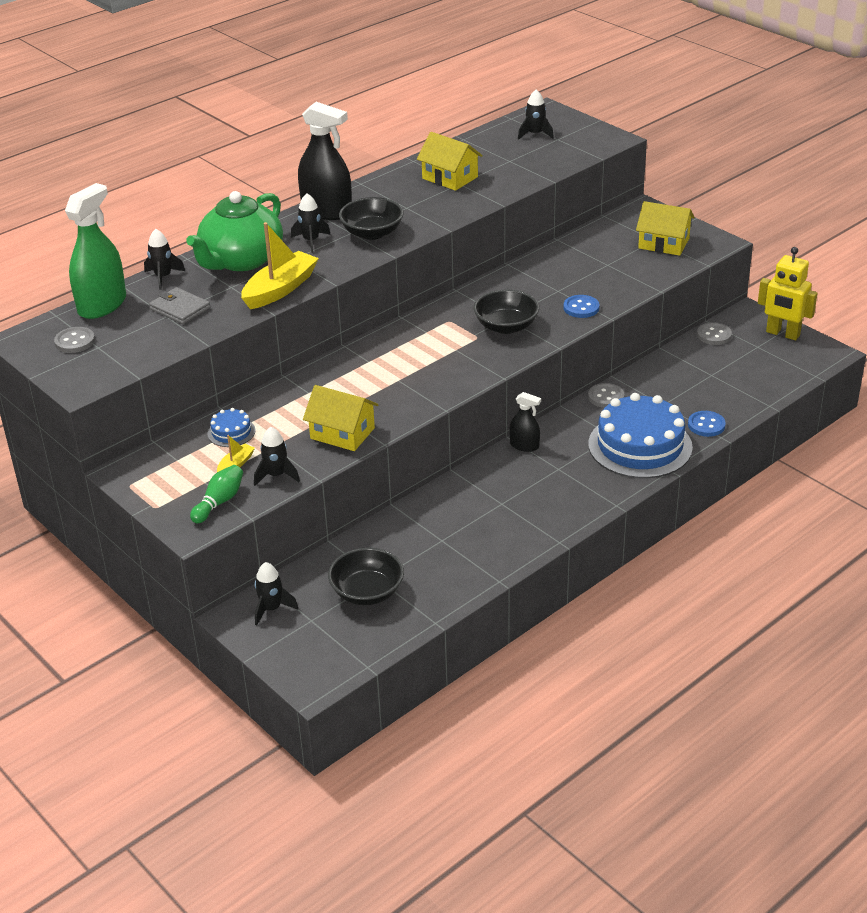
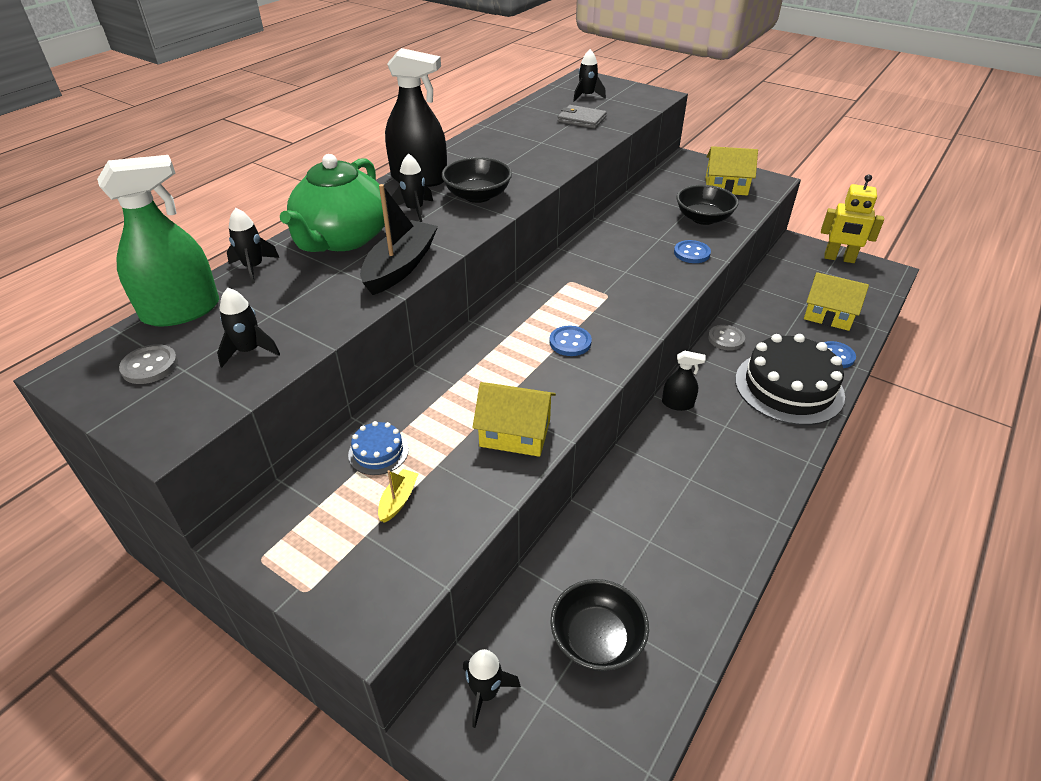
camera: 15 degrees left, 5 degrees up
green spray bottle [65,183,126,319] -> green spray bottle turned 45 degrees clockwise [97,155,219,327]
grey wallet [149,287,210,324] -> grey wallet moved to [557,105,607,129]
green bowling pin [190,465,243,523] -> none
yellow boat [241,222,319,309] -> black boat [360,184,438,295]
black rocket [254,427,300,486] -> black rocket moved to [217,288,280,368]
yellow house [417,132,483,191] -> yellow house moved to [804,272,869,331]
black bowl [474,290,539,334] -> black bowl moved to [676,185,739,225]
blue cake [588,393,693,478] -> black cake [735,334,845,425]
grey button [697,322,732,345] -> none
none -> blue button [549,325,592,356]

